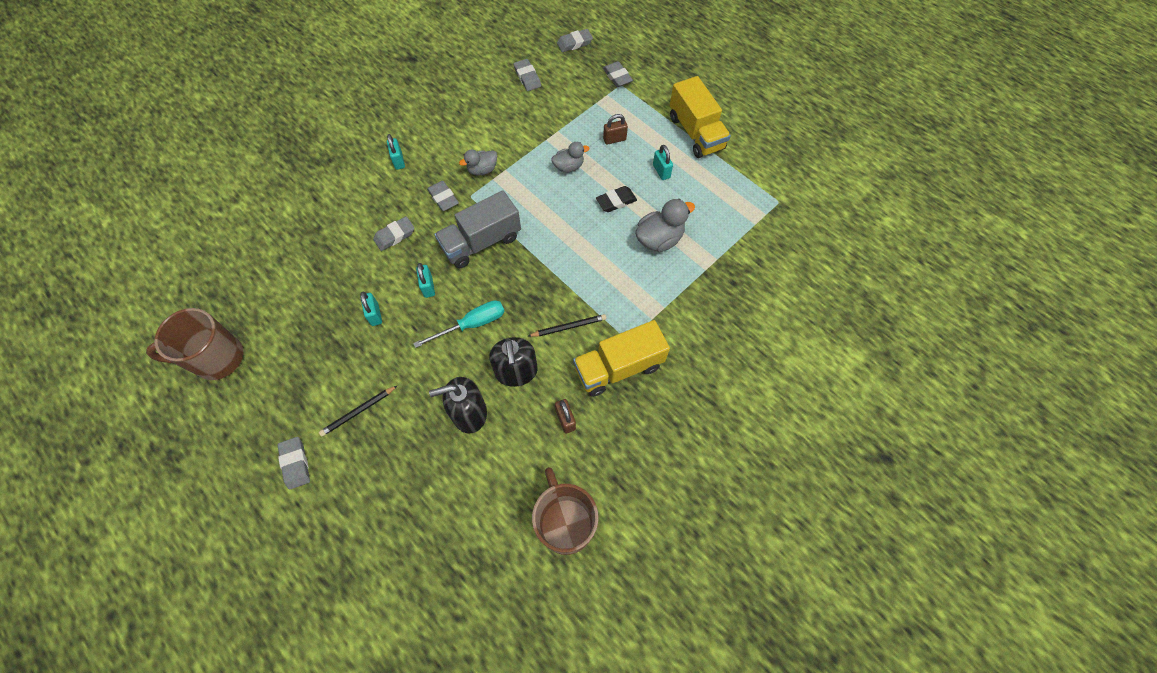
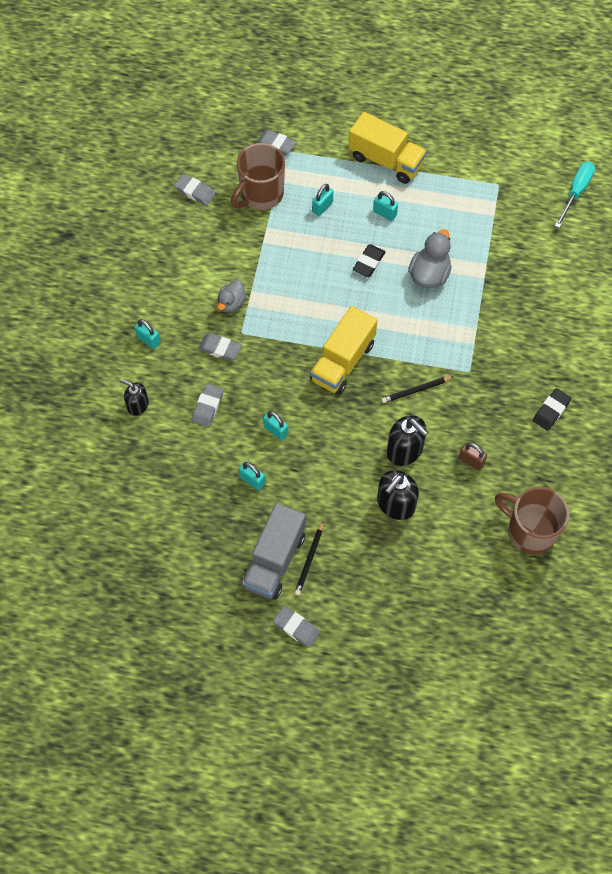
camera: 35 degrees left, 0 degrees up
brown mug [146,308,244,380] -> brown mug moved to [231,143,285,210]
turquoise screwdriver [413,300,505,348] -> turquoise screwdriver moved to [555,162,595,228]
grey truck [434,190,521,268] -> grey truck moved to [242,503,306,600]
black pencil [528,314,606,337] -> black pencil turned 150 degrees counterclockwise [381,376,453,403]
grey duck [551,142,589,173] -> none
grey eraser [557,29,593,52] -> none
yellow truck [573,320,670,397] -> yellow truck moved to [310,306,377,395]
brown padlock [603,114,628,145] -> turquoise padlock [312,184,333,216]
none -> black soap dispenser [120,379,149,416]
none -> black eraser [533,388,571,430]

